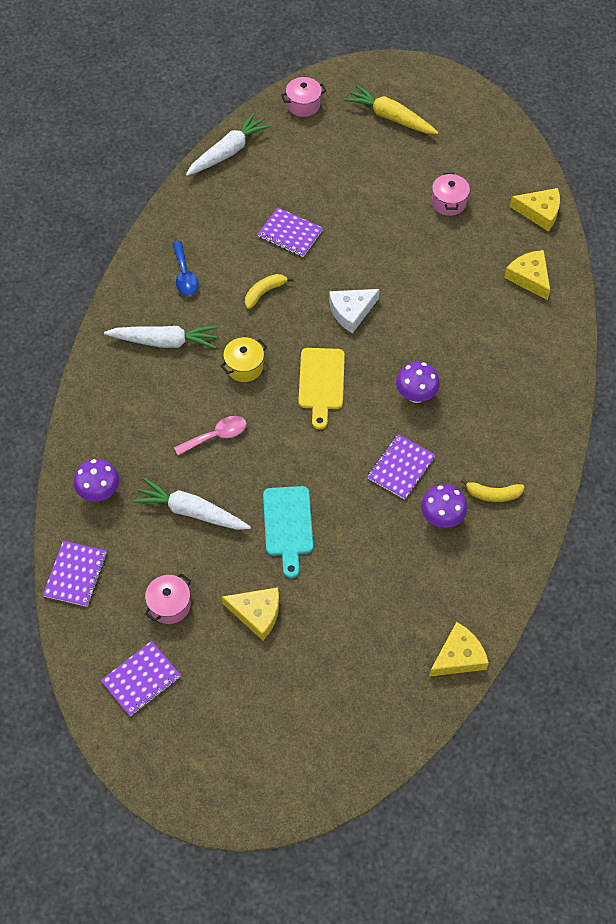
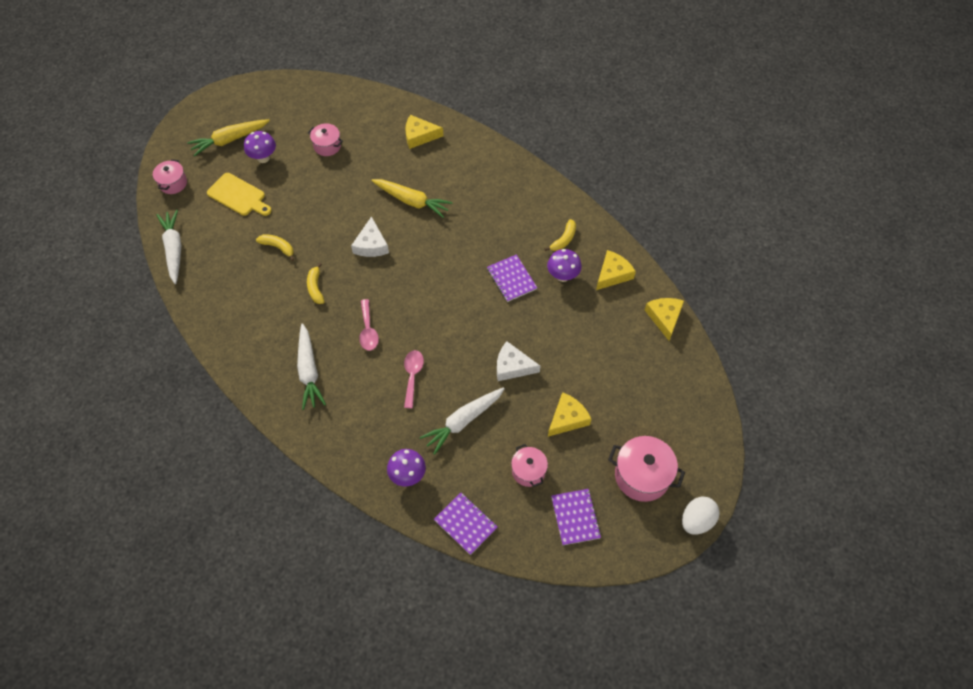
camera: 60 degrees left, 0 degrees up
white carrot [104,326,218,349] -> white carrot turned 135 degrees clockwise [297,323,326,410]
blue spoon [172,241,199,296] -> none
yellow pot [220,337,267,382] -> pink spoon [359,299,379,351]
purple notebook [257,207,323,257] -> yellow banana [256,234,294,261]
turquoise cutting board [263,486,313,578] -> white cheese [497,341,540,381]
yellow cutting board [298,348,345,430] -> yellow cutting board moved to [207,173,272,216]
purple mushroom [396,361,440,403] -> purple mushroom moved to [244,131,276,163]
yellow cheese [510,188,560,232] -> yellow cheese moved to [596,250,636,290]
none -> yellow carrot [371,179,452,218]
none -> pink pot [608,436,685,502]
none -> white egg [682,497,720,535]

